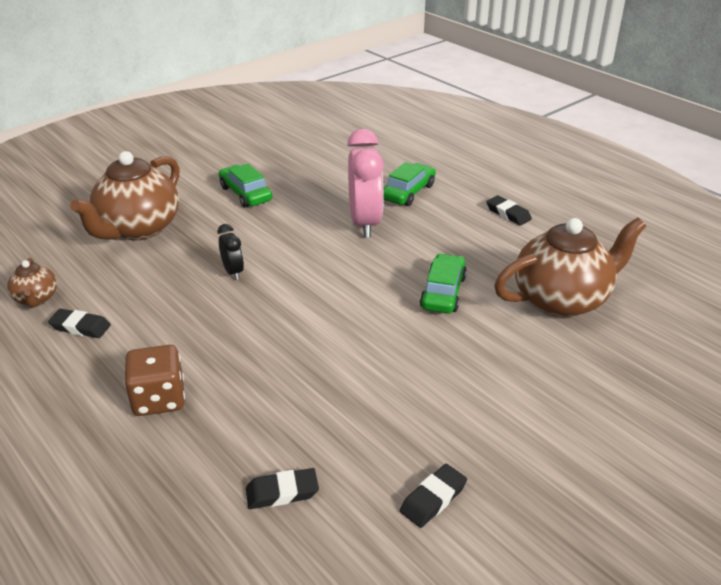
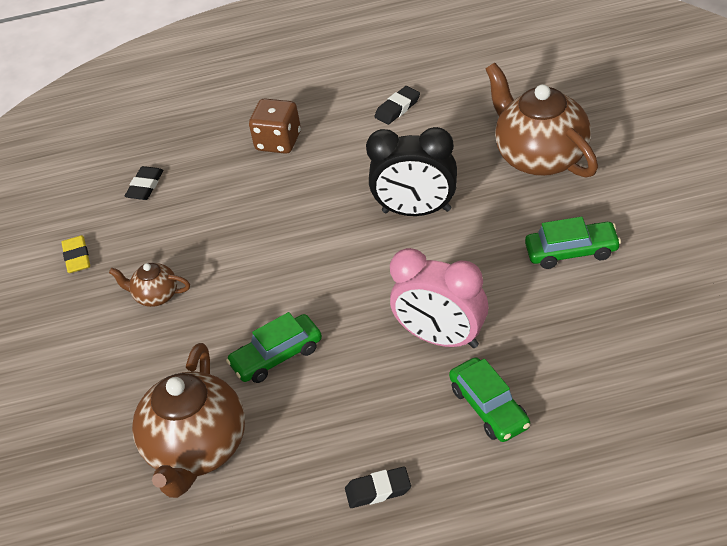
camera: 125 degrees right, 10 degrees up
brown teapot [7,258,57,308] -> brown teapot moved to [109,263,190,307]
black clock [218,224,244,280] -> black clock [366,127,457,216], size x2.04
black eraser [400,464,467,528] -> yellow eraser [61,235,90,273]
green car [420,253,467,314] -> green car turned 105 degrees clockwise [226,312,322,383]

